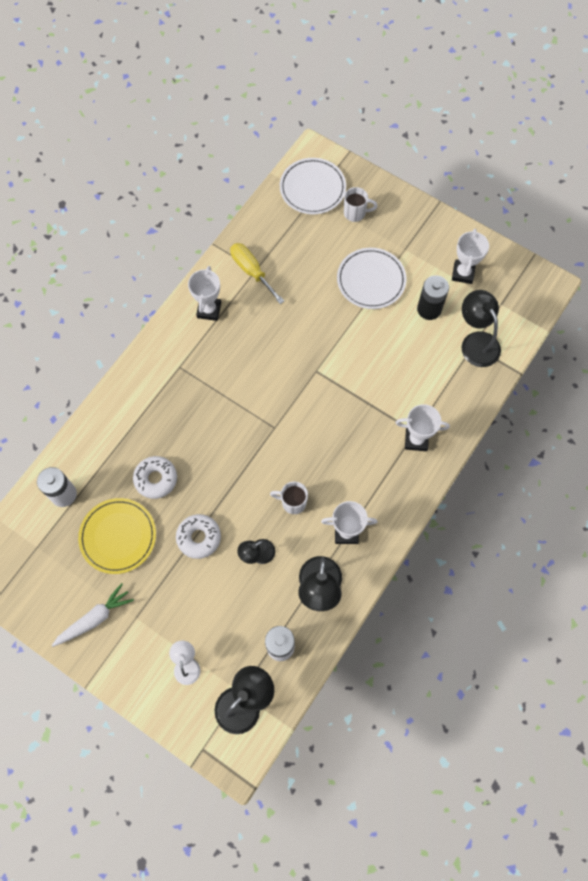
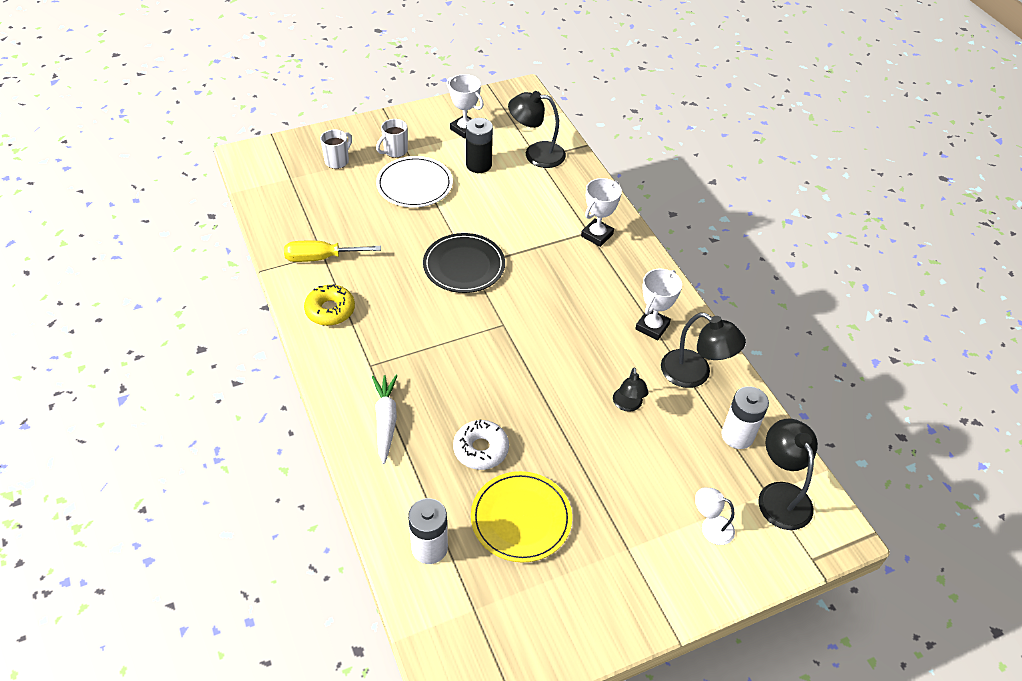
camera: 60 degrees left, 20 degrees down
white carrot [51,583,134,647] -> white carrot moved to [372,375,398,464]
white donut [176,514,221,559] -> none
white trophy [188,266,221,321] -> yellow donut [304,284,355,326]
white mug [270,481,308,514] -> white mug moved to [376,119,408,158]
white plate [280,158,346,214] -> none
none -> black plate [423,233,505,293]

